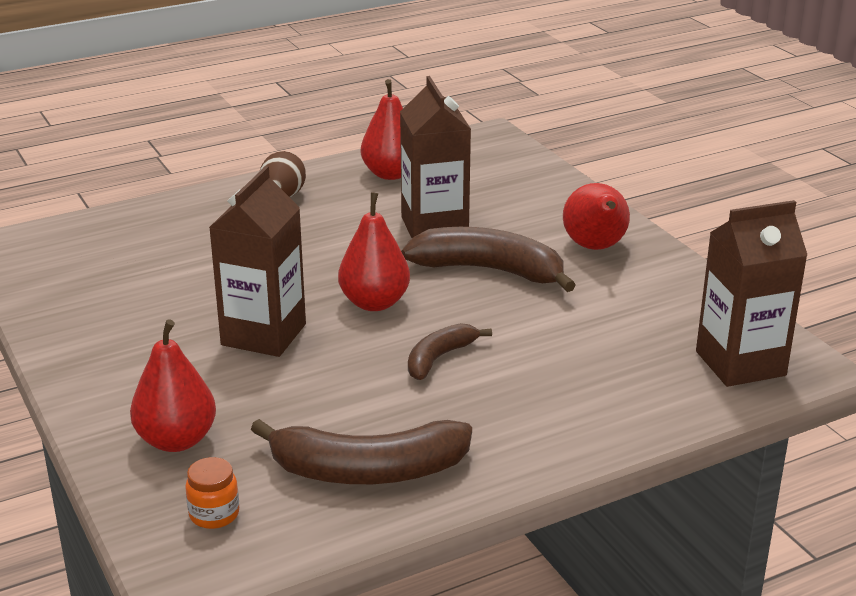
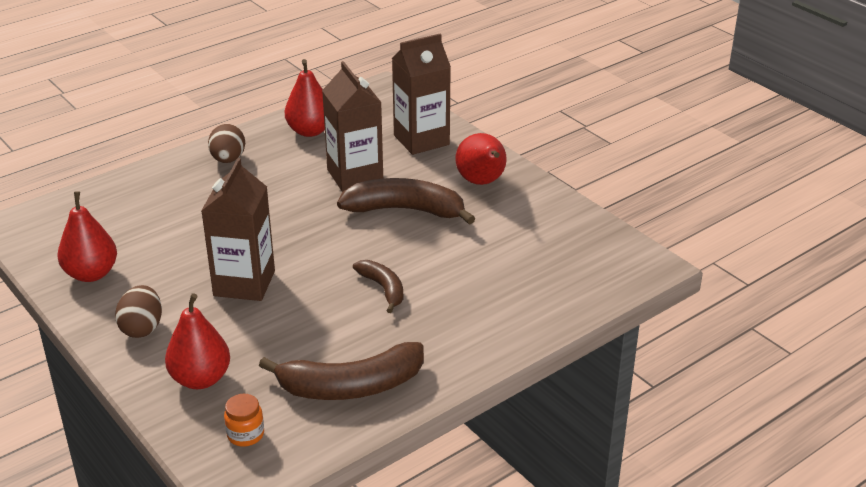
camera: 10 degrees left, 5 degrees up
red pear [338,192,410,311] -> red pear moved to [58,191,117,282]
brown banana [408,323,492,380] -> brown banana turned 120 degrees clockwise [353,260,403,313]
brown carton [696,200,807,387] -> brown carton moved to [392,34,451,155]
none -> brown egg [115,285,162,338]

